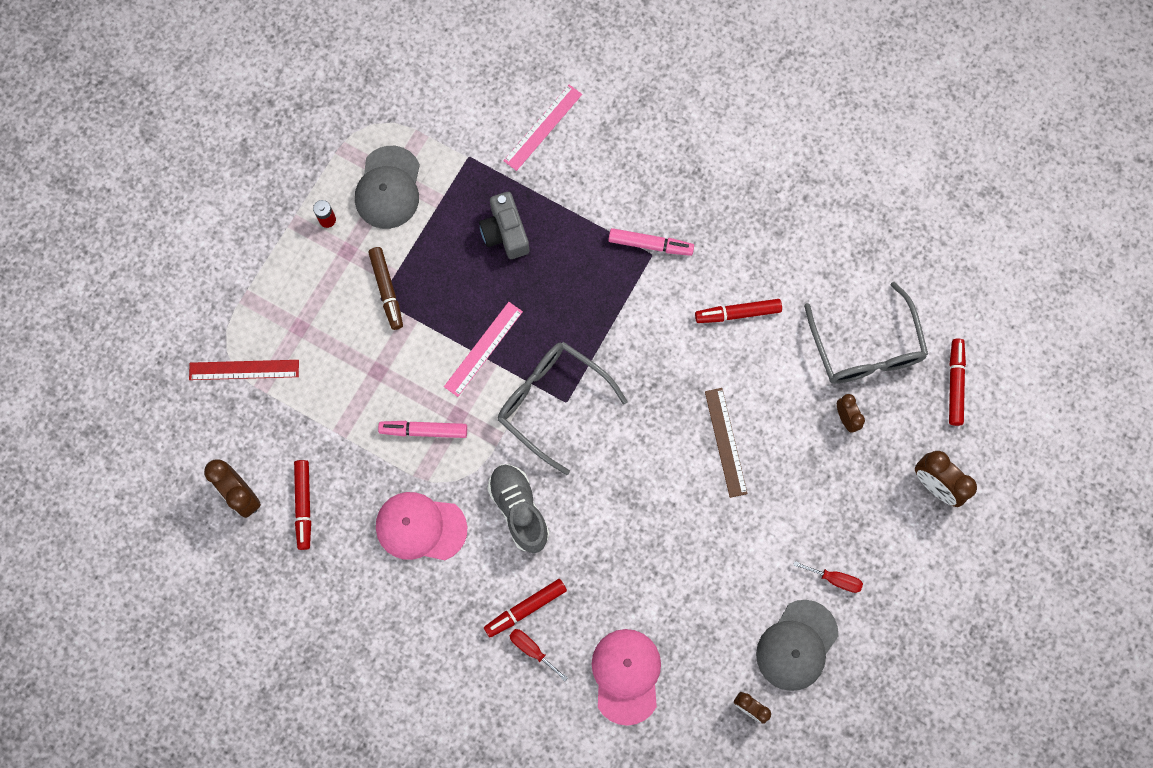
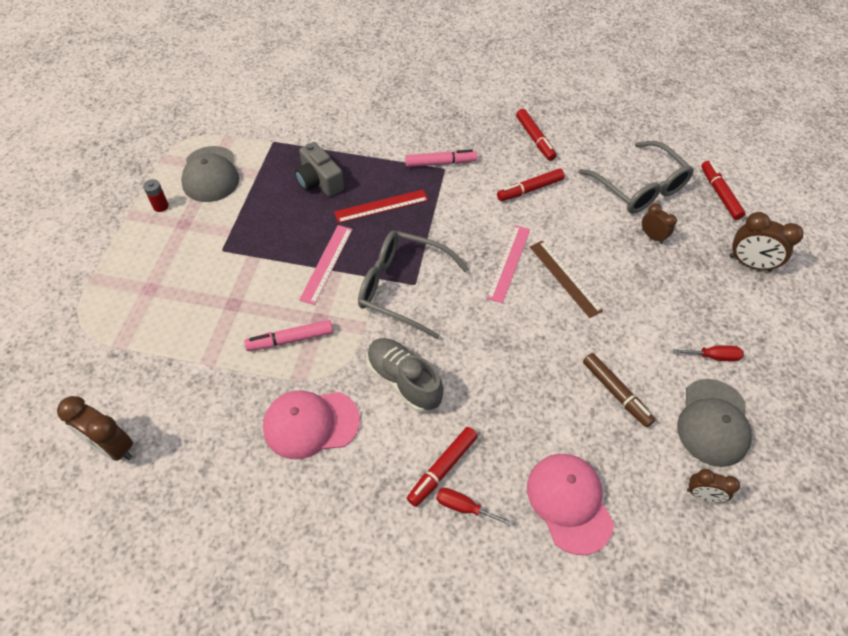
camera: 20 degrees left, 20 degrees down
red ruler [189,360,299,380] -> red ruler moved to [334,190,428,223]
red marker [294,460,311,550] -> red marker moved to [516,109,557,161]
brown marker [368,247,403,330] -> brown marker moved to [583,353,656,427]
pink ruler [503,85,582,171] -> pink ruler moved to [486,225,530,304]

